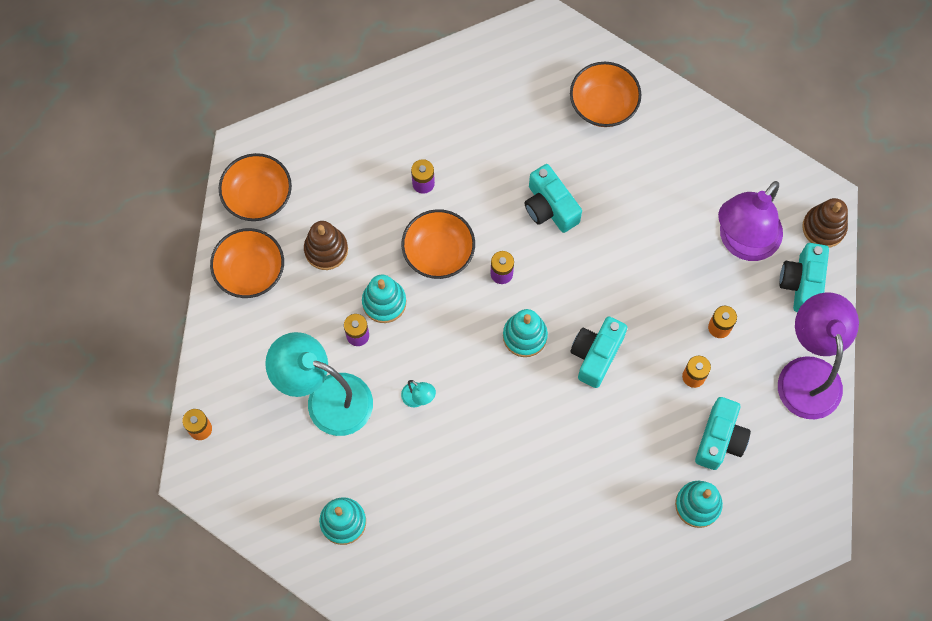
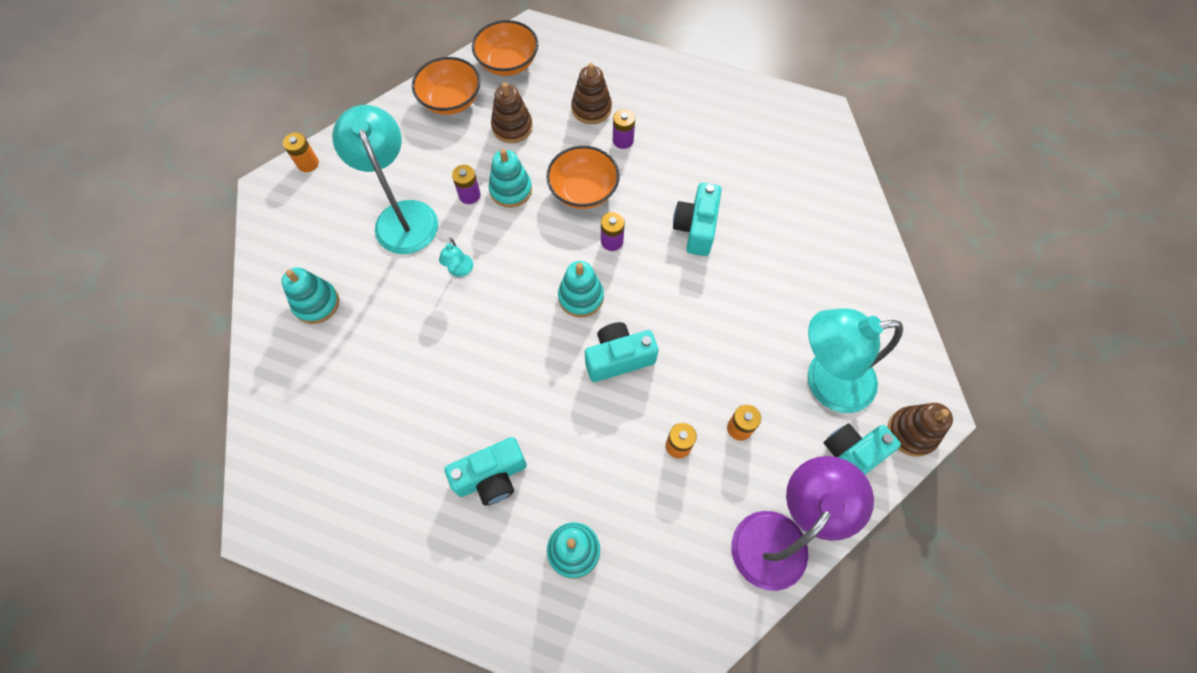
camera: 45 degrees right, 5 degrees down
orange bowl [570,62,641,127] -> none
turquoise camera [695,397,751,470] -> turquoise camera moved to [444,437,527,505]
purple lamp [718,181,783,261] -> turquoise lamp [808,308,903,413]
none -> brown stacking toy [571,63,612,124]

